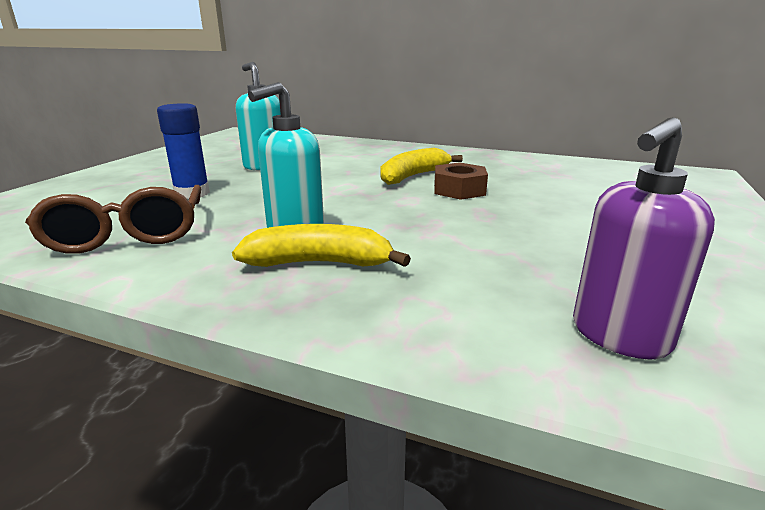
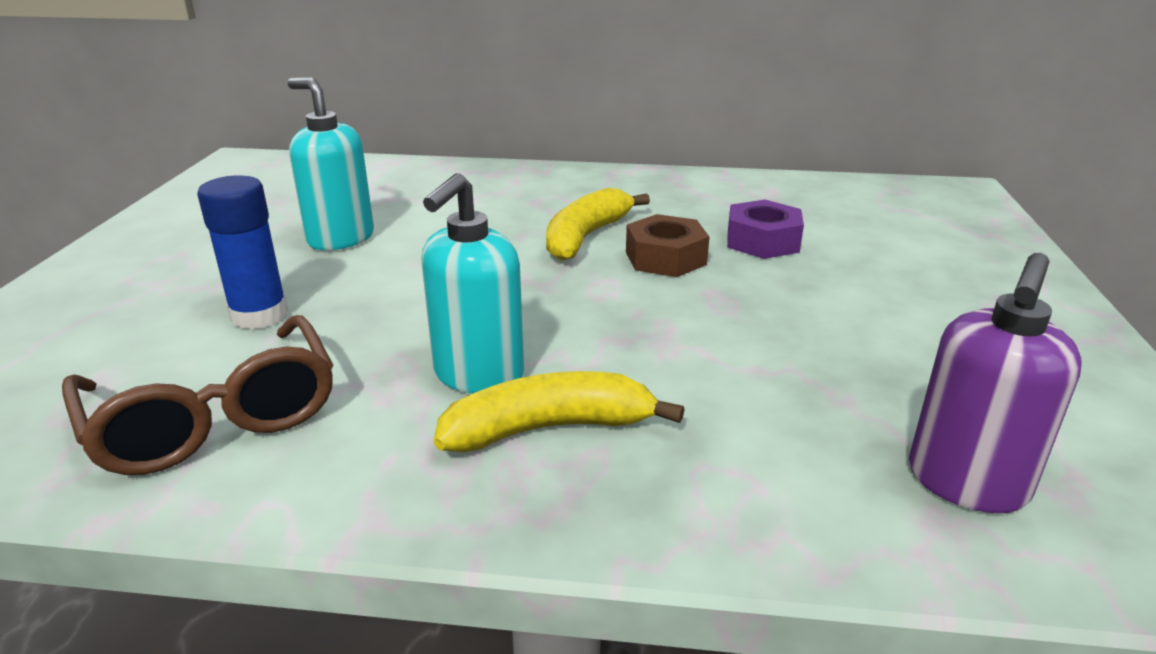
camera: 15 degrees left, 5 degrees up
none -> purple nut [727,200,804,259]

